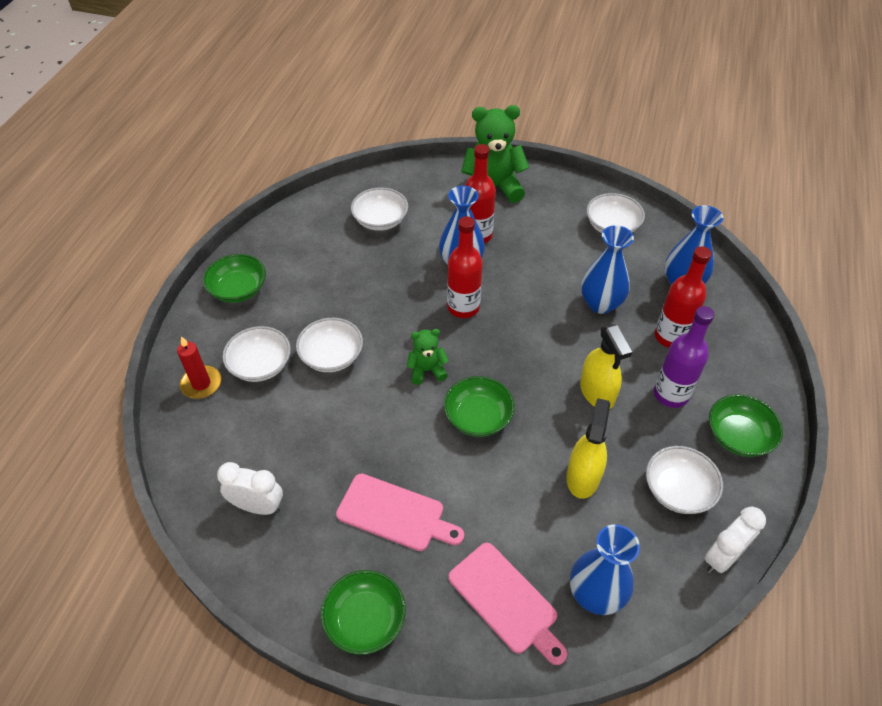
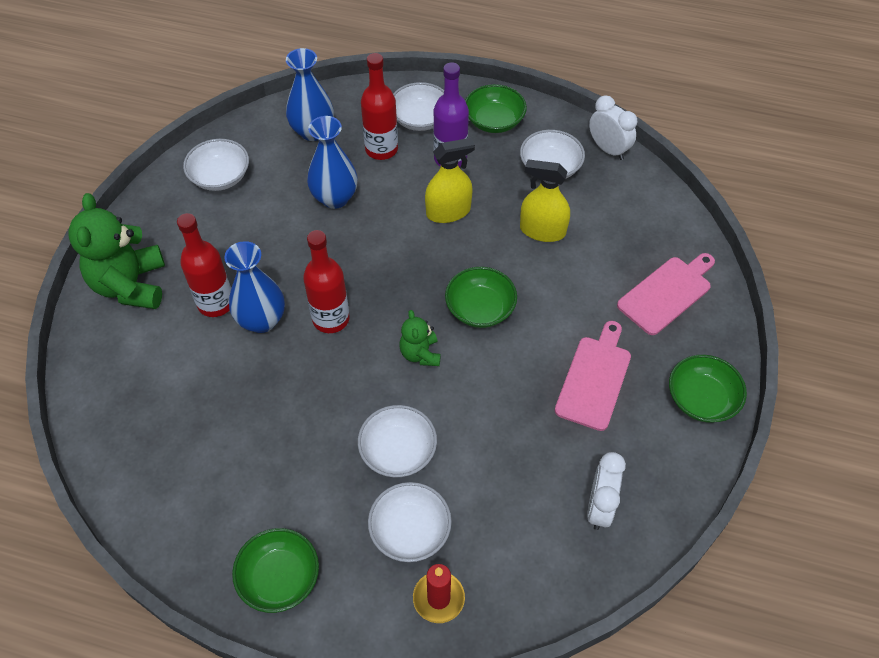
camera: 90 degrees left, 5 degrees up
white bowl [351,187,408,231] -> white bowl moved to [393,82,444,131]
blue vase [570,524,640,615] -> none

